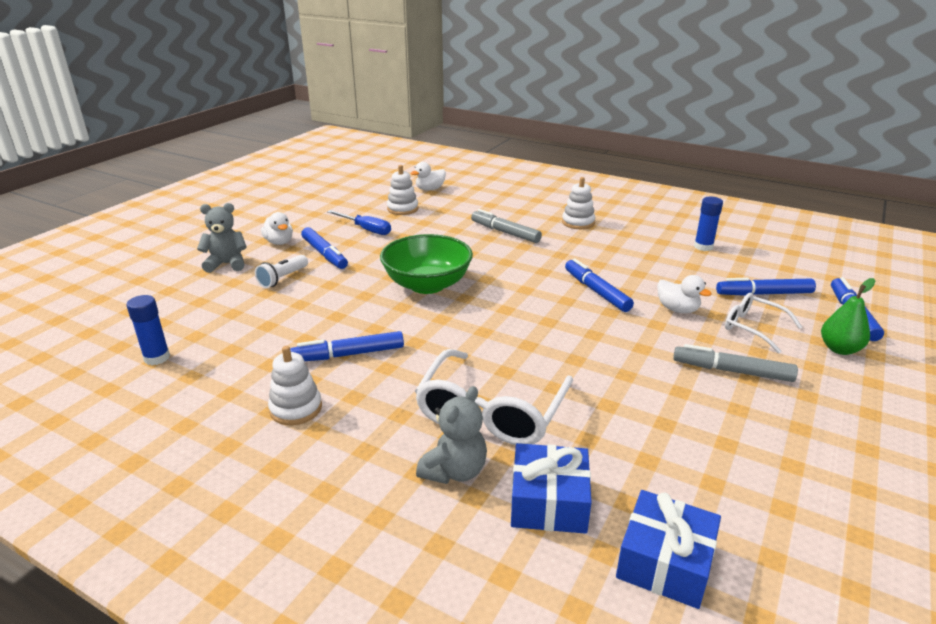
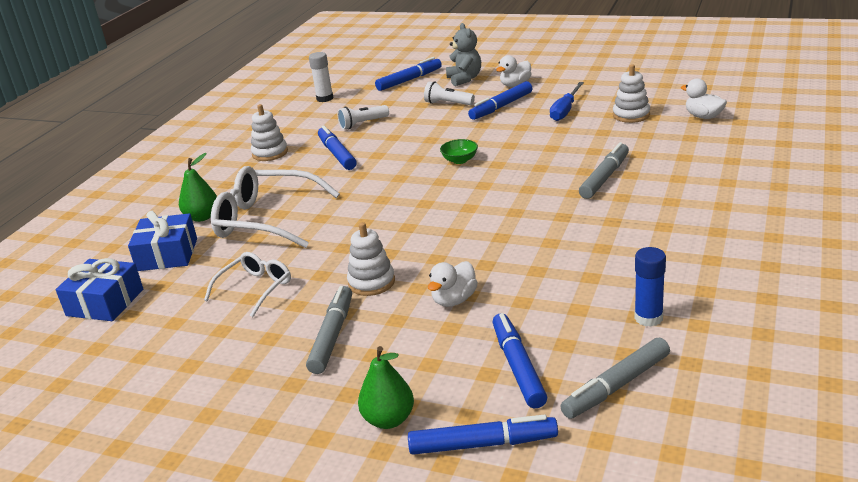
camera: 85 degrees right, 0 degrees up
blue glue stick [127,295,170,365] -> white glue stick [309,52,334,102]
green bowl [380,234,473,294] -> green bowl [440,139,478,164], size x0.42
grey teddy bear [416,386,487,484] -> green pear [179,153,217,222]
white stacking toy [562,177,595,229] -> white stacking toy moved to [347,222,395,296]
blue marker [565,258,634,312] -> blue marker moved to [375,57,442,91]
white glasses [725,293,802,354] -> white glasses moved to [204,252,291,317]
none -> white flashlight [338,105,389,130]
none -> grey marker [560,338,670,419]

